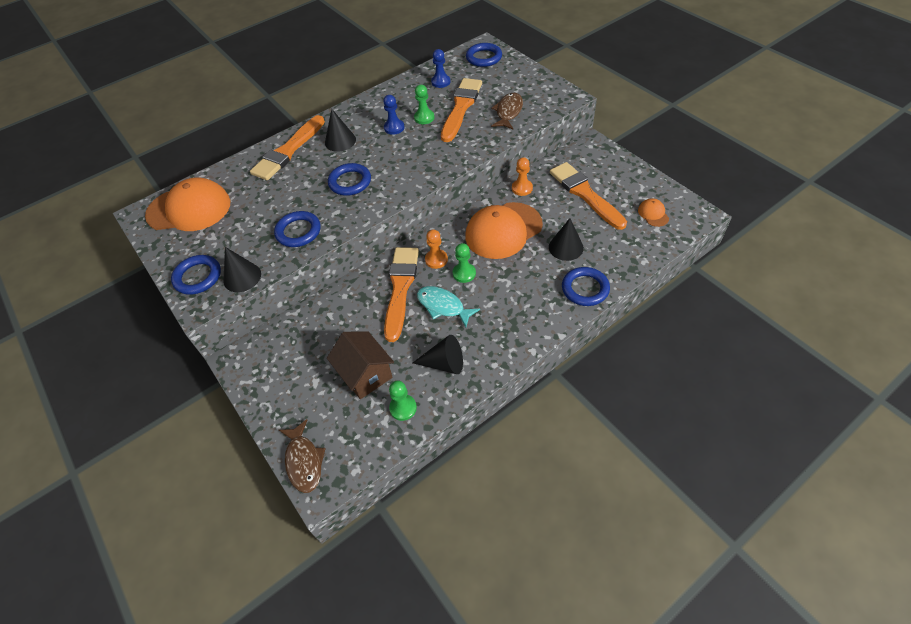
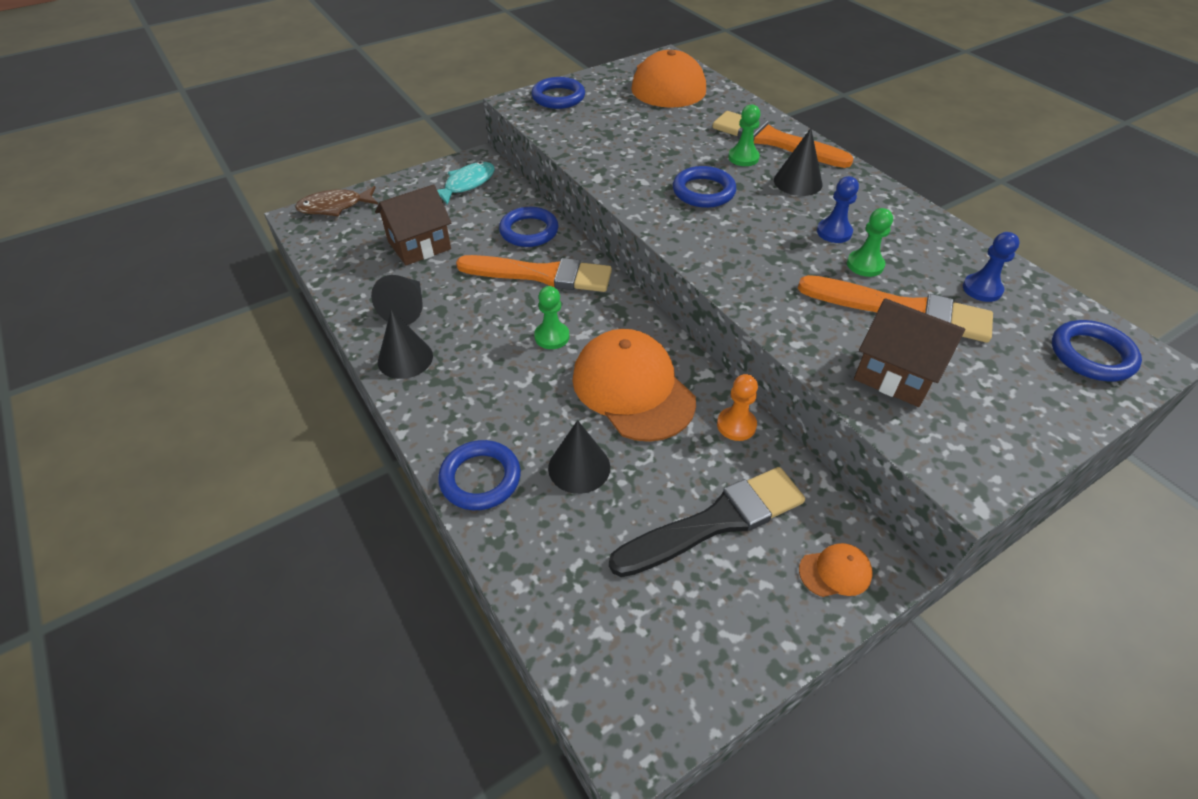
camera: 90 degrees right, 5 degrees down
black cone [223,247,261,292] -> black cone moved to [378,310,433,379]
blue ring [274,211,321,247] -> blue ring moved to [499,207,558,247]
green pawn [389,381,417,421] -> green pawn moved to [728,104,760,166]
turquoise fish [417,286,480,327] -> turquoise fish moved to [437,162,495,205]
orange pawn [425,229,448,269] -> none
brown fish [491,93,523,130] -> brown house [854,298,965,407]
orange brush [550,162,627,230] -> black brush [609,467,805,577]
orange cap [638,198,669,227] -> orange cap moved to [799,543,873,597]

